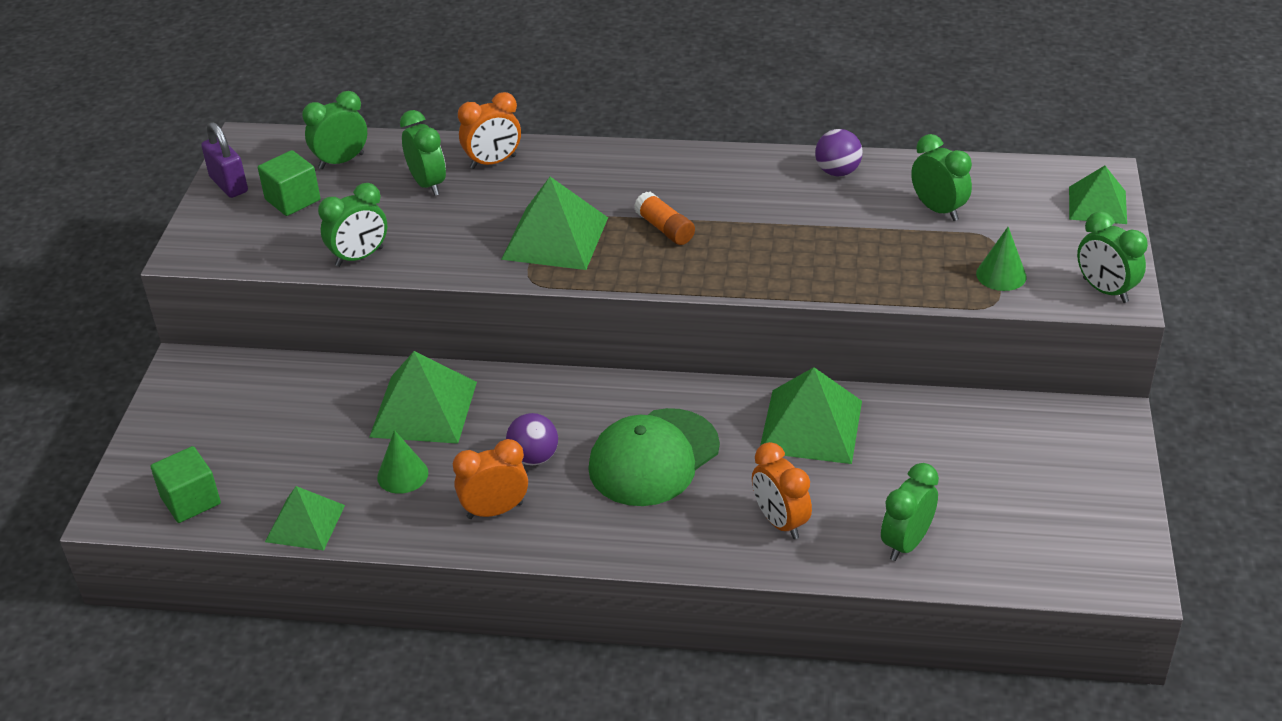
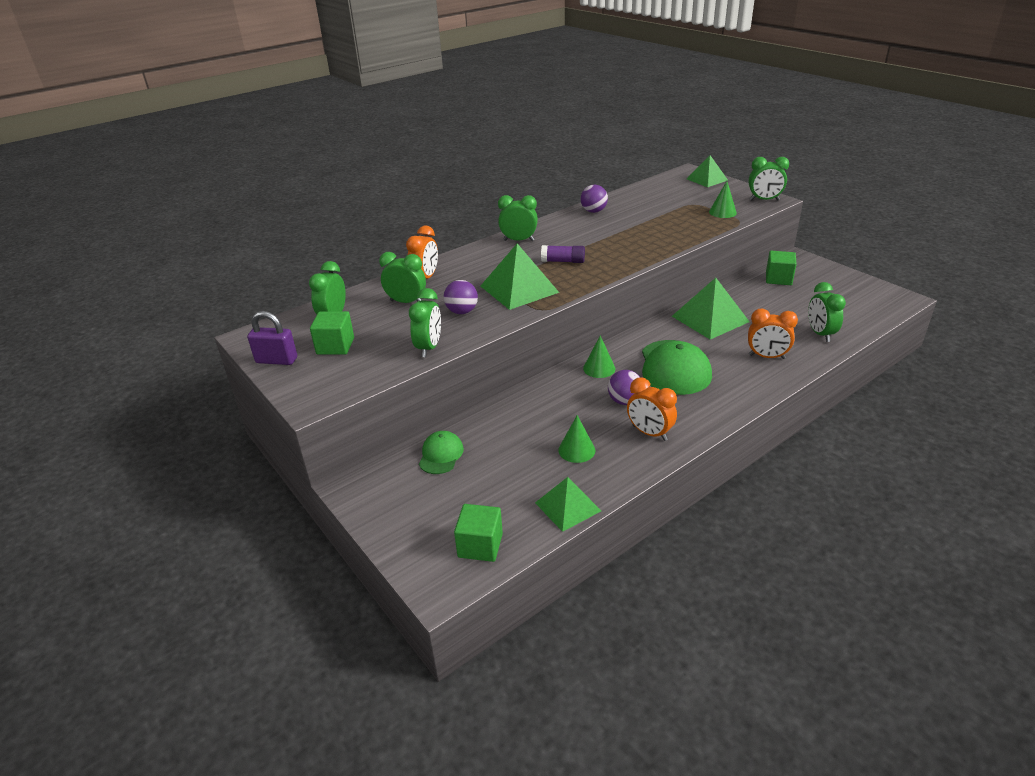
camera: 45 degrees left, 5 degrees down
green pyramid [369,351,477,444] -> none
orange clock [453,439,528,519] -> orange clock turned 75 degrees counterclockwise [627,377,677,441]
orange glue stick [634,191,695,245] -> purple glue stick [541,245,585,263]
green clock [911,134,972,221] -> green clock moved to [498,195,538,241]
none -> green cap [419,431,464,474]
none -> purple ball [444,280,478,314]
none -> green cone [583,335,615,378]
none -> green cube [766,251,797,285]

